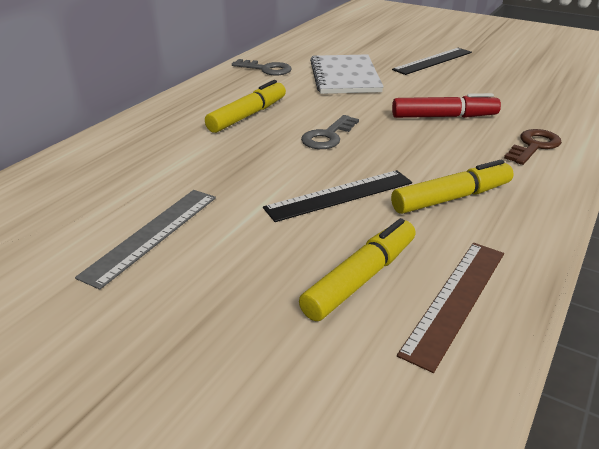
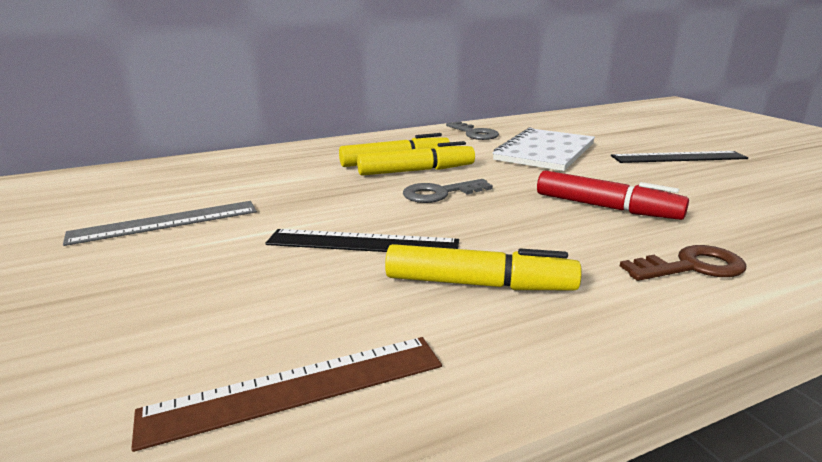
camera: 35 degrees right, 10 degrees down
yellow marker [299,218,416,321] -> yellow marker moved to [357,141,475,176]

